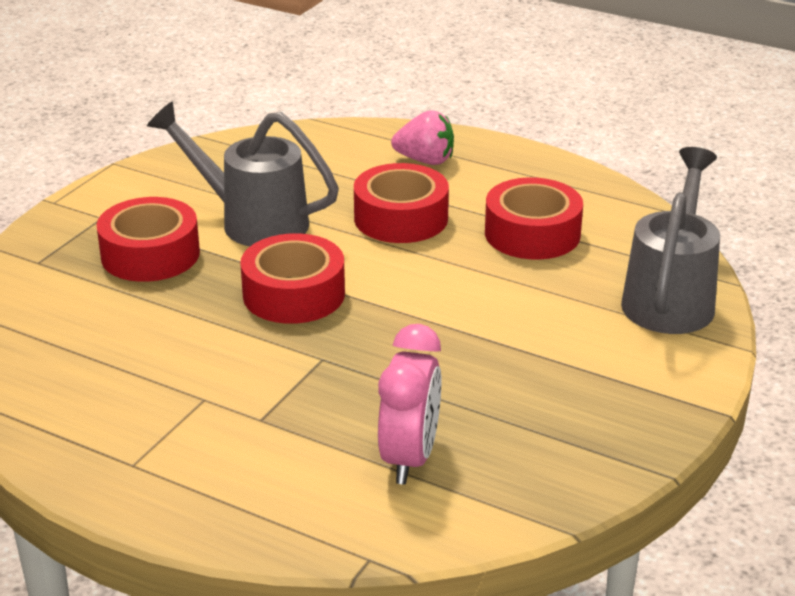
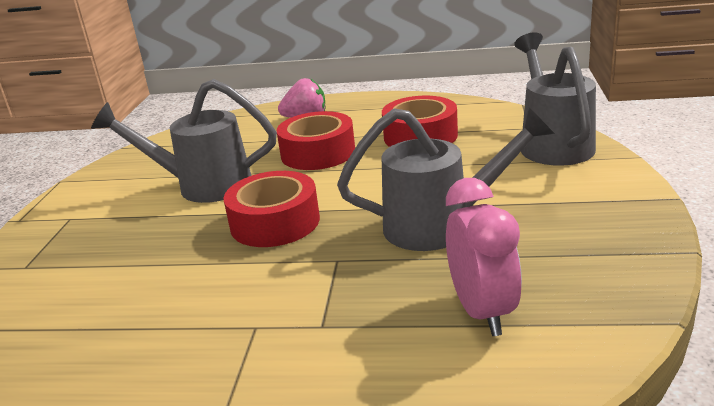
camera: 20 degrees left, 5 degrees down
red tape [97,197,200,282] -> none
none -> grey watering can [337,107,555,251]

